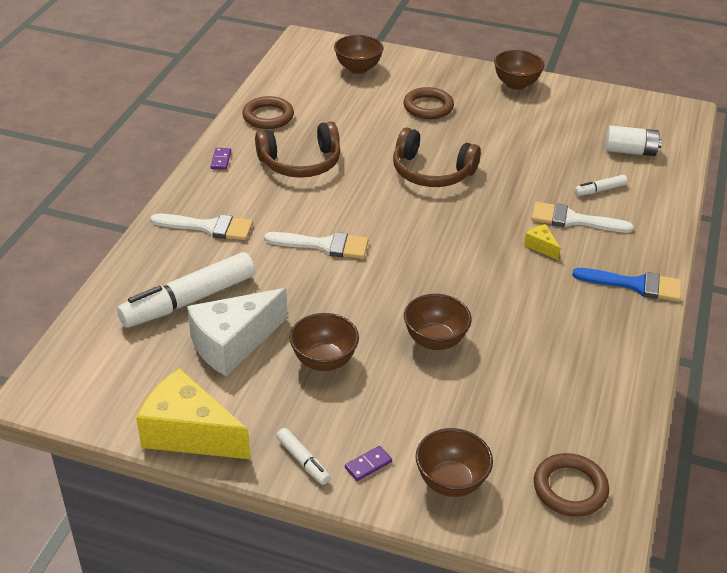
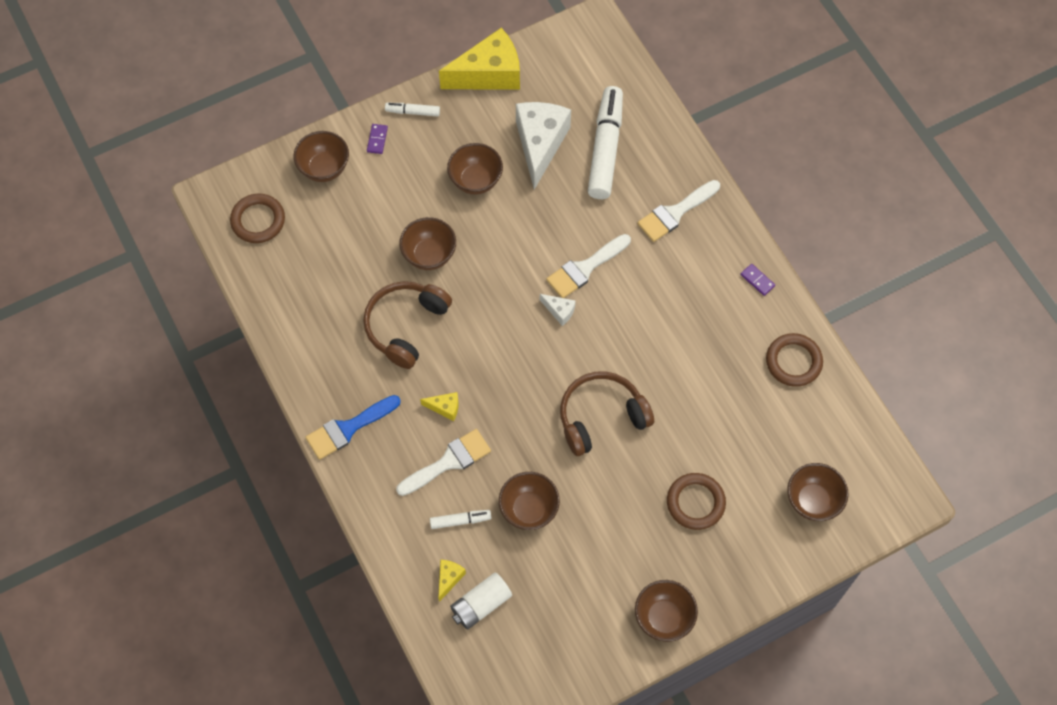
camera: 135 degrees right, 25 degrees up
brown headphones [255,121,341,178] -> brown headphones moved to [363,281,452,369]
white marker [574,175,627,196] -> white marker turned 60 degrees clockwise [430,510,491,529]
none -> yellow cheese [438,560,466,602]
none -> brown bowl [499,472,560,530]
none -> white cheese [540,294,576,326]

